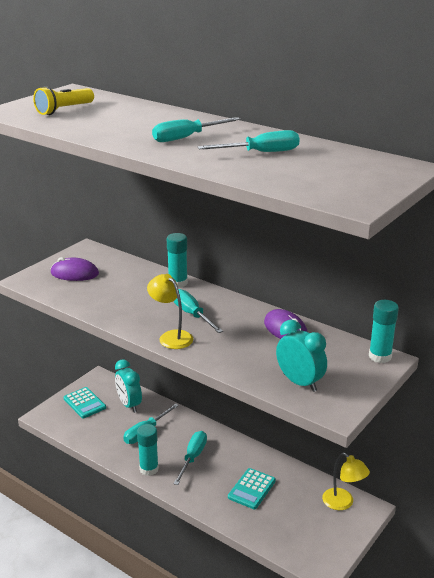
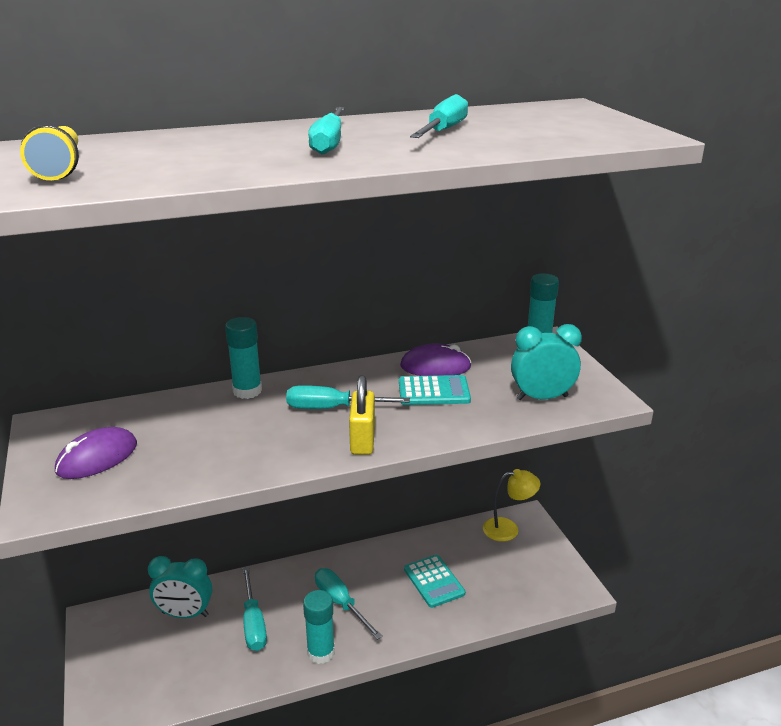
camera: 55 degrees left, 0 degrees up
turquoise calculator [64,387,106,418] -> turquoise calculator moved to [399,375,471,405]
yellow lamp [147,274,193,349] -> yellow padlock [349,375,375,455]

